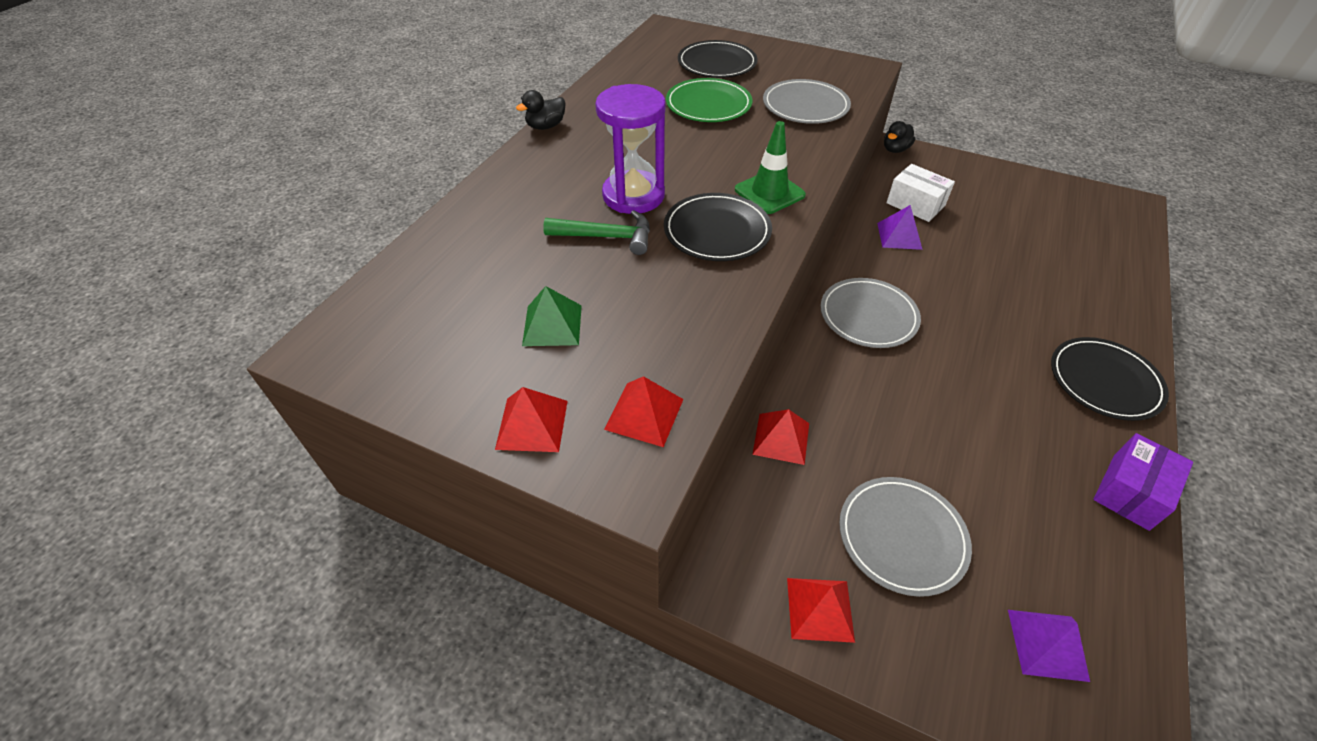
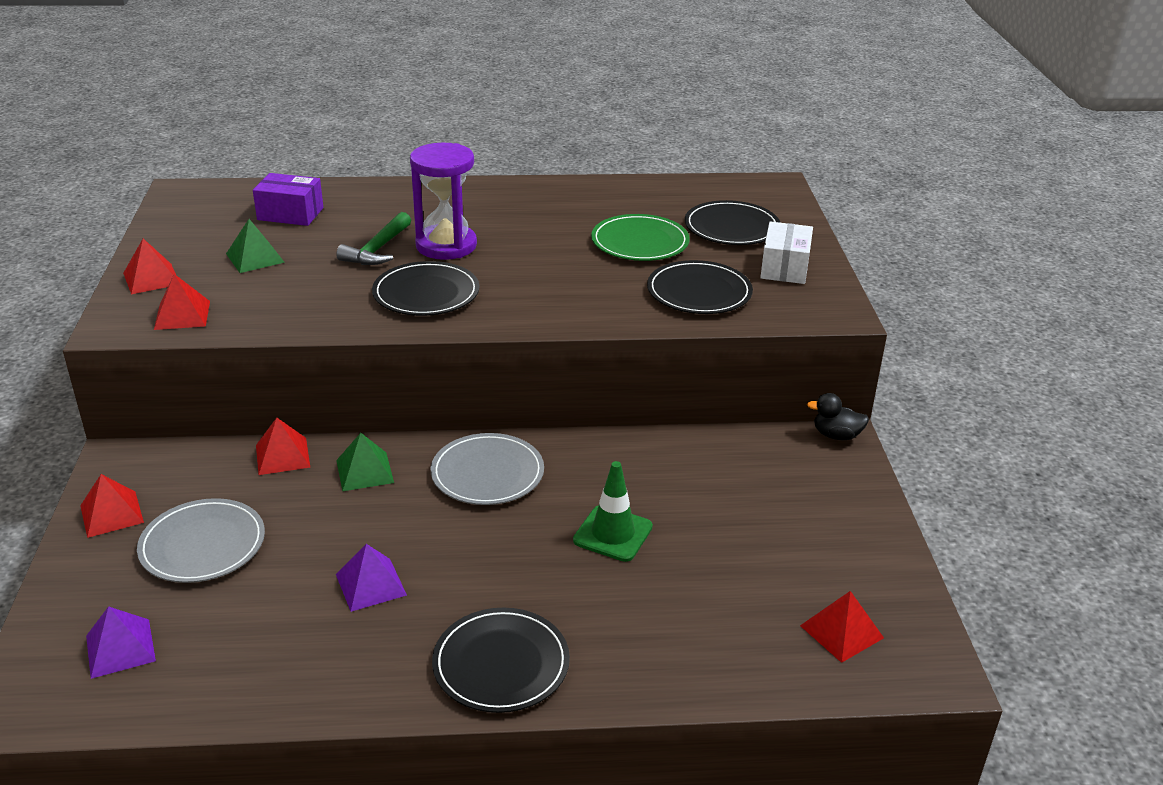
camera: 60 degrees right, 15 degrees down
black duck [516,90,566,130] -> none
green hammer [543,210,650,255] -> green hammer turned 45 degrees clockwise [337,212,411,265]
green traffic cone [735,121,806,214] -> green traffic cone moved to [573,461,653,562]
grey plate [763,79,851,124] -> black plate [647,260,753,314]
purple pyramid [877,205,923,250] -> purple pyramid moved to [336,544,407,612]
white box [886,164,955,222] -> white box moved to [760,222,813,284]
purple box [1093,433,1193,531] -> purple box moved to [253,173,323,226]
none -> green pyramid [336,433,394,491]
none -> red pyramid [800,591,884,663]

